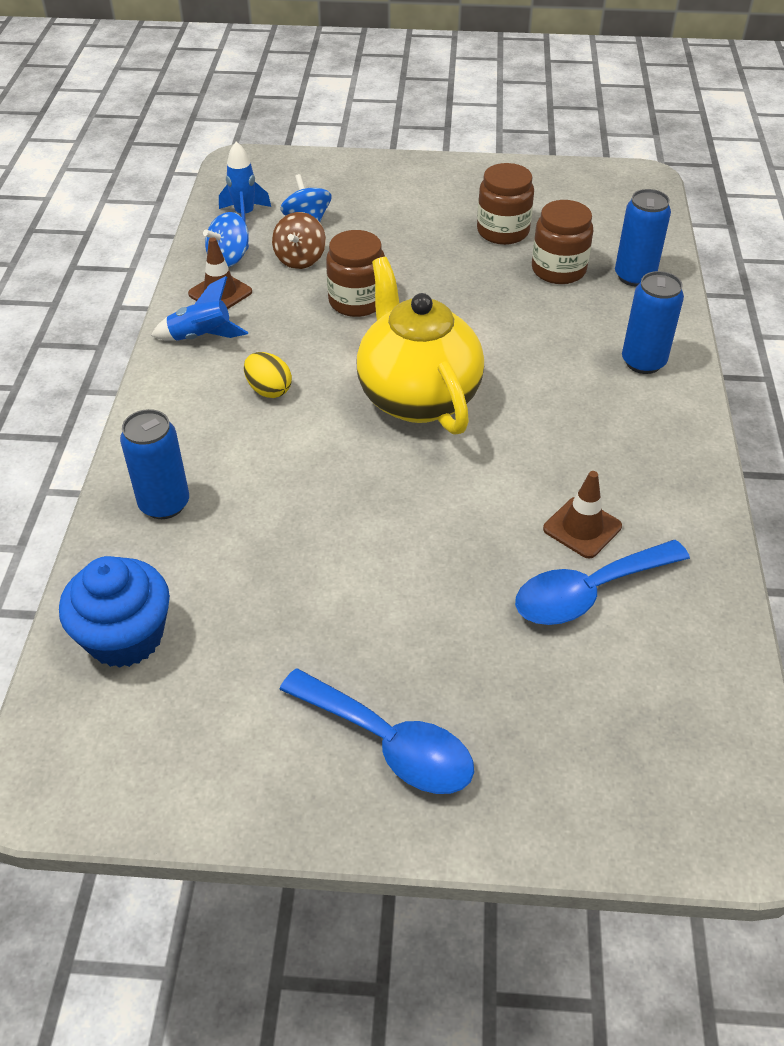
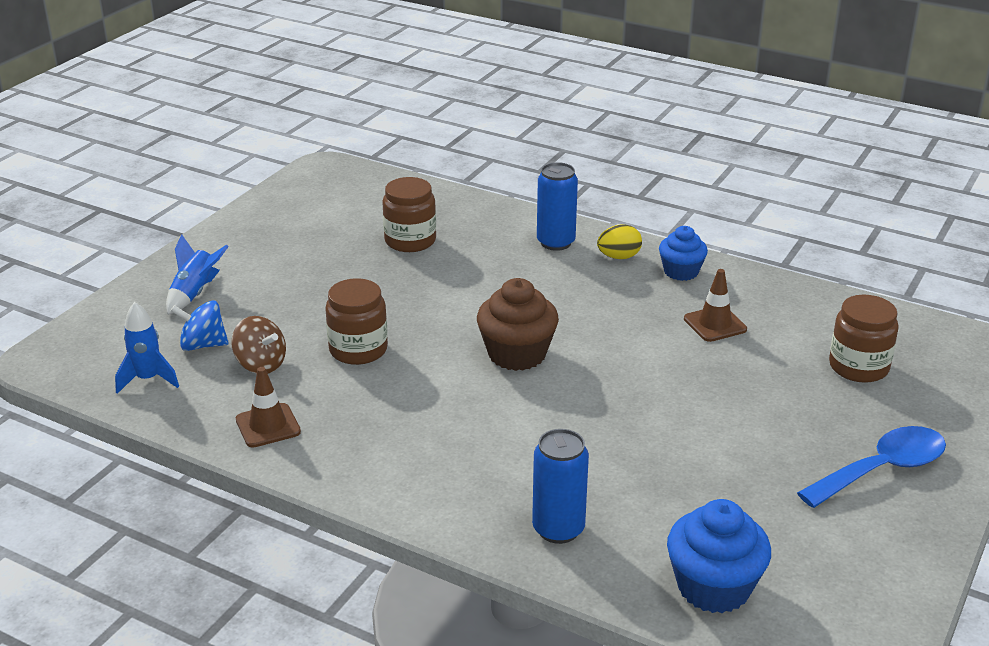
camera: 65 degrees left, 15 degrees down
blue rocket [151,276,248,341] -> blue rocket moved to [166,234,229,315]
blue spinning top [203,212,249,267] -> none
yellow egg [244,352,292,398] -> yellow egg moved to [597,224,642,259]
yellow teapot [356,257,484,435] -> brown cupcake [477,278,559,371]
brown jar [477,163,534,245] -> brown jar moved to [829,295,899,383]
blue spoon [515,540,690,625] -> none
blue can [615,189,671,287] -> none
none -> blue cupcake [659,226,708,281]

